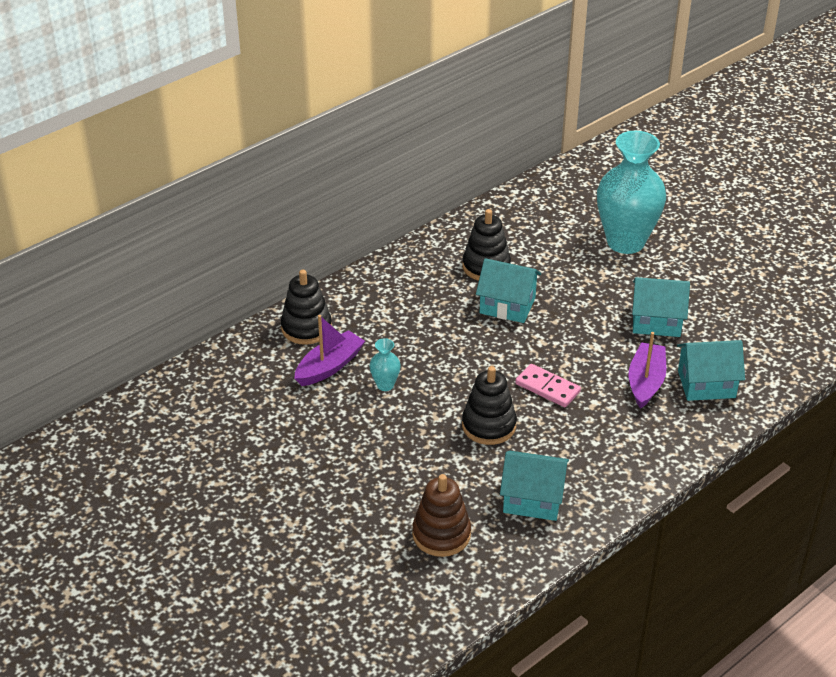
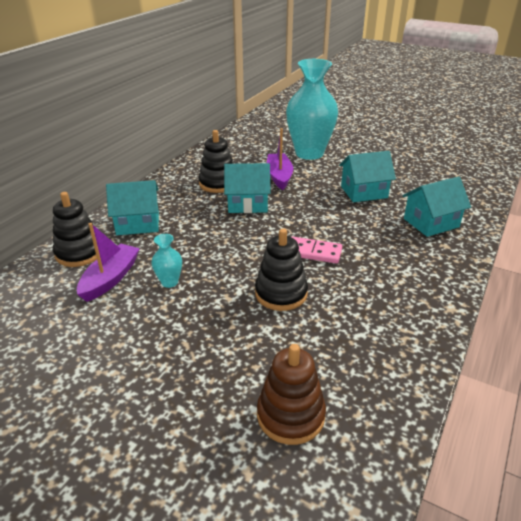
camera: 20 degrees left, 5 degrees down
turquoise house [500,451,569,521] -> turquoise house moved to [106,180,159,235]
purple boat [628,332,666,409] -> purple boat moved to [267,128,293,190]

